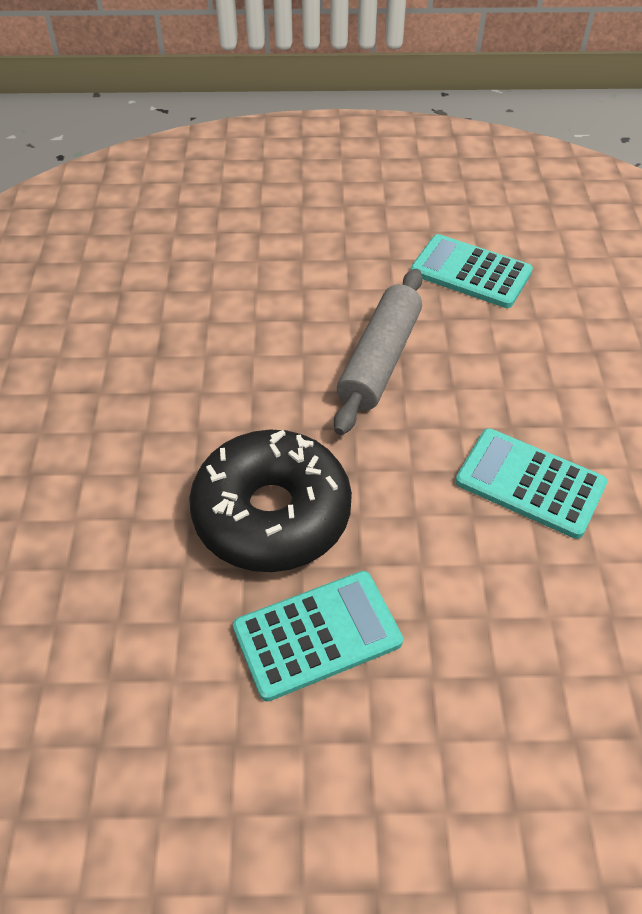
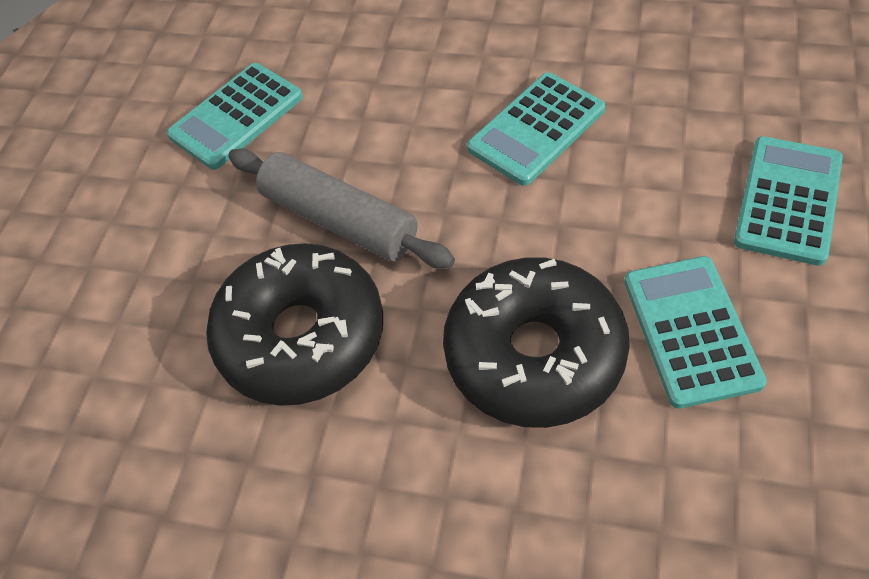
camera: 70 degrees left, 5 degrees up
none -> black donut [206,243,383,406]
none -> turquoise calculator [734,136,843,266]

